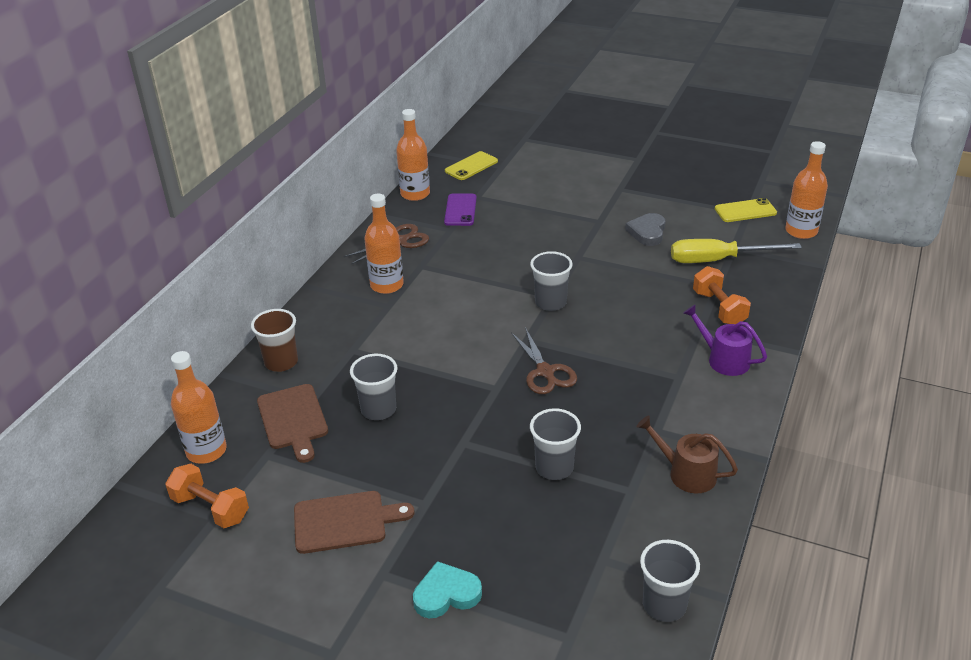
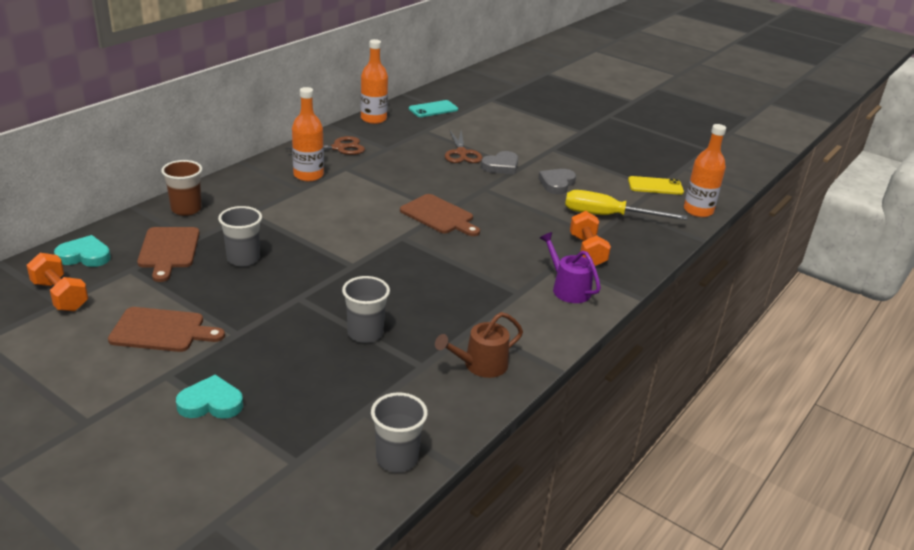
camera: 10 degrees right, 5 degrees down
orange bottle [171,351,227,464] -> turquoise heart [54,235,111,267]
purple phone [444,194,477,226] -> none
yellow phone [445,151,498,180] -> turquoise phone [409,100,458,117]
brown scissors [511,327,577,394] -> brown scissors moved to [445,131,482,163]
grey cup [530,251,573,311] -> brown cutting board [400,194,480,236]
brown watering can [636,416,738,493] -> brown watering can turned 75 degrees counterclockwise [435,312,523,378]
none -> grey heart [481,151,518,174]

